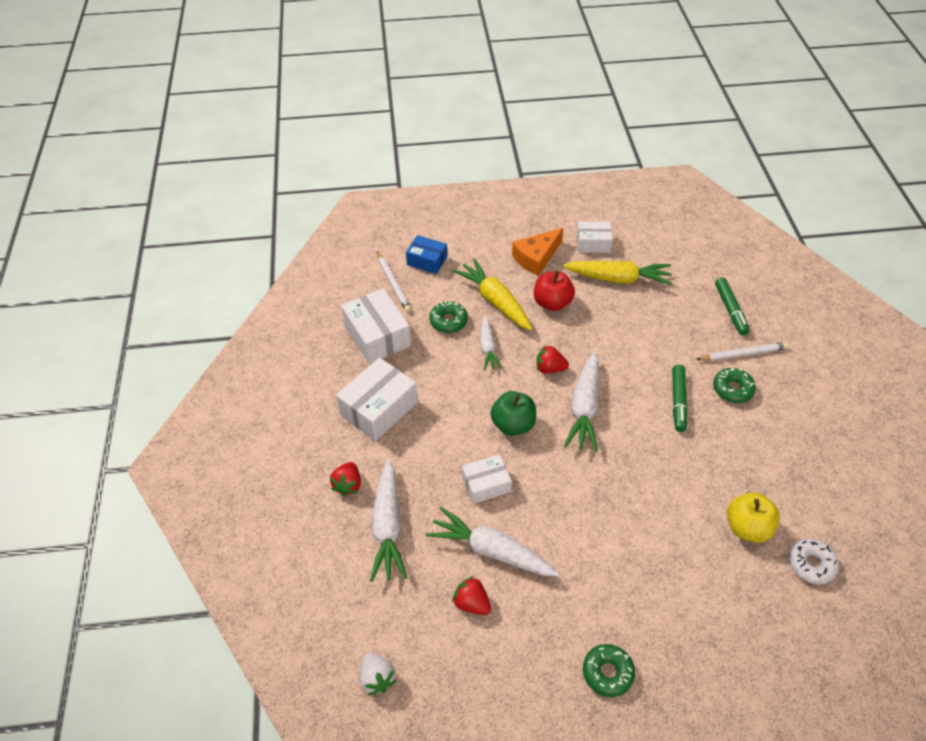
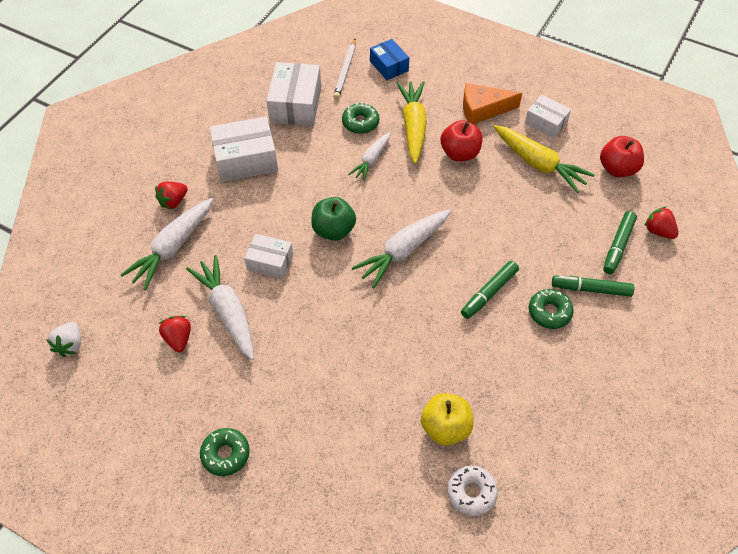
camera: 35 degrees right, 5 degrees up
red strawberry [536,345,569,374] -> red strawberry moved to [644,206,678,239]
white pencil [696,342,789,361] -> green marker [552,275,634,297]
none -> red apple [600,136,644,177]

